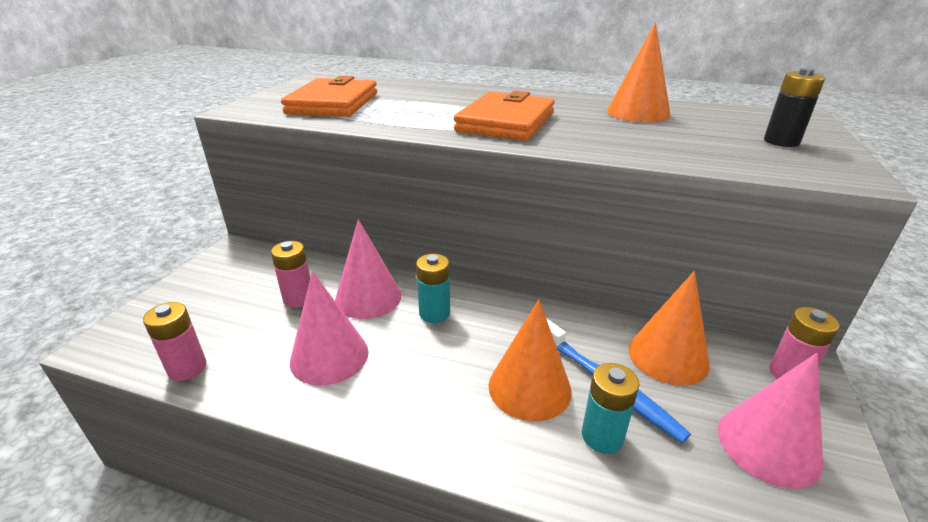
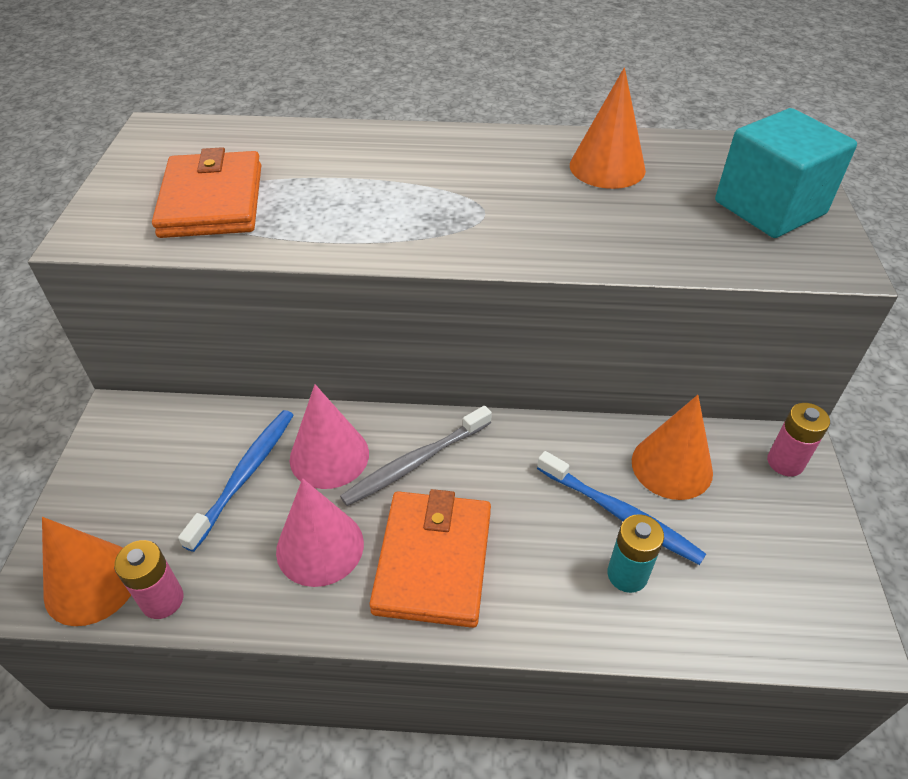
camera: 15 degrees left, 15 degrees up
pink battery [271,241,310,308] -> blue toothbrush [178,410,294,552]
turquoise battery [416,254,450,323] -> grey toothbrush [340,406,492,506]
orange wallet [454,90,555,141] -> orange wallet moved to [369,489,491,628]
orange cone [489,299,572,421] -> orange cone moved to [42,517,131,626]
pink cone [718,353,823,489] -> none
black battery [764,68,825,147] -> turquoise cube [715,108,857,238]

